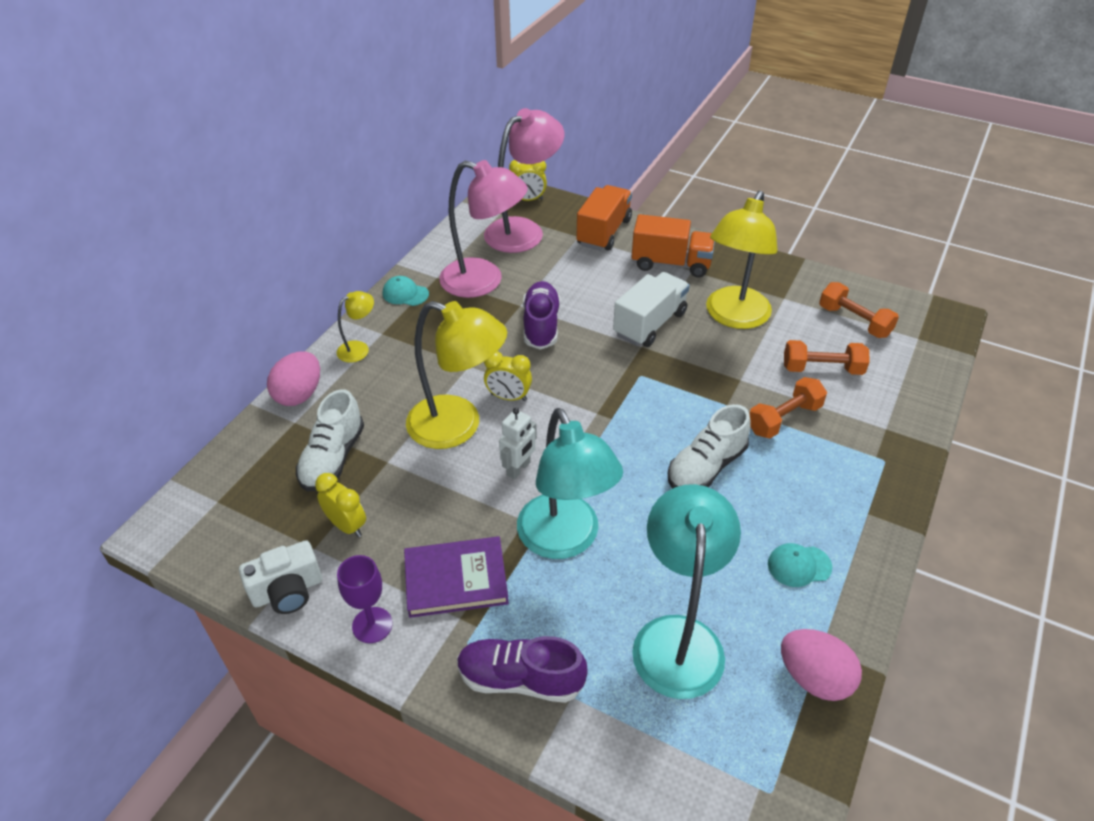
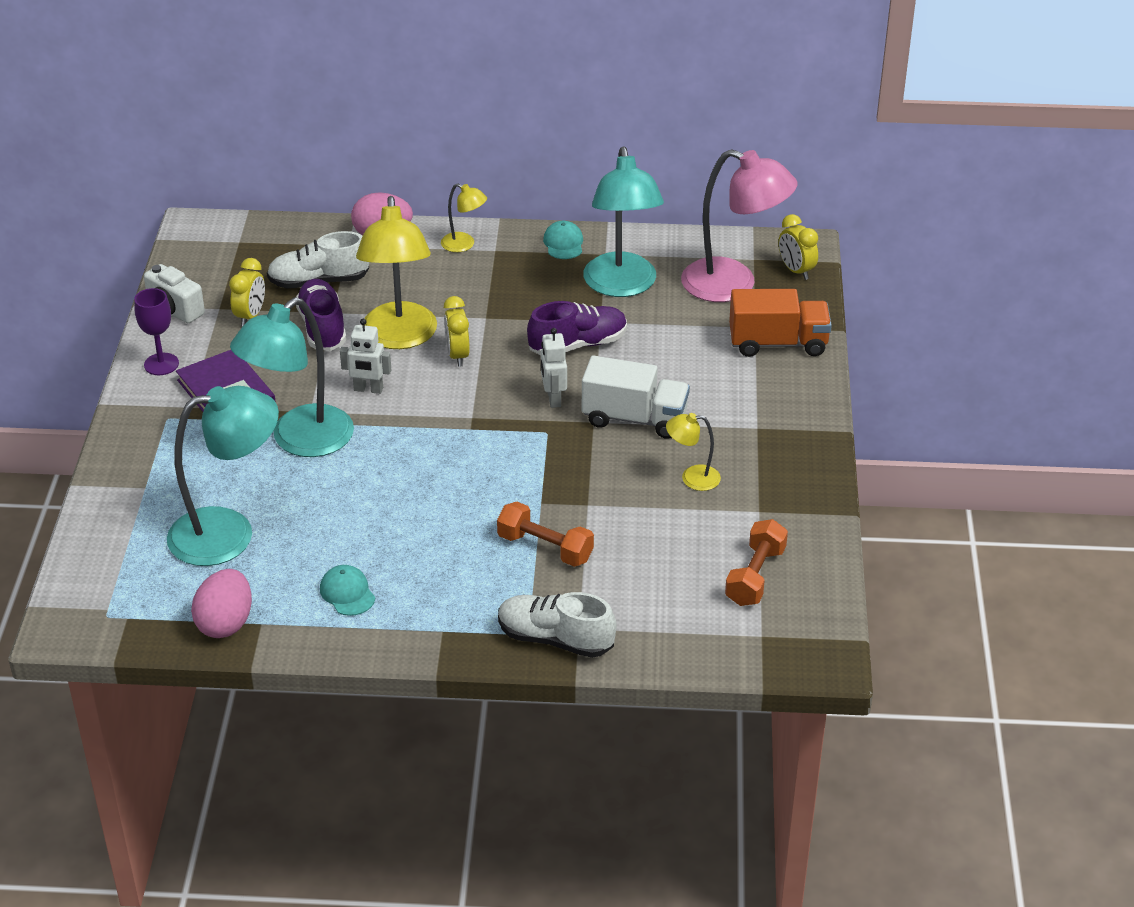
camera: 65 degrees right, 5 degrees down
pink lamp [439,160,528,298] -> turquoise lamp [583,146,664,297]
purple shoe [457,636,588,703] -> purple shoe moved to [295,279,346,351]
orange truck [632,214,715,277] -> none
white shoe [668,404,751,489] -> white shoe moved to [498,592,616,658]
yellow lamp [706,191,778,329] -> yellow lamp [666,413,721,491], size x0.47
orange dumbbell [784,340,870,375] -> none
none -> white robot [541,328,567,408]

